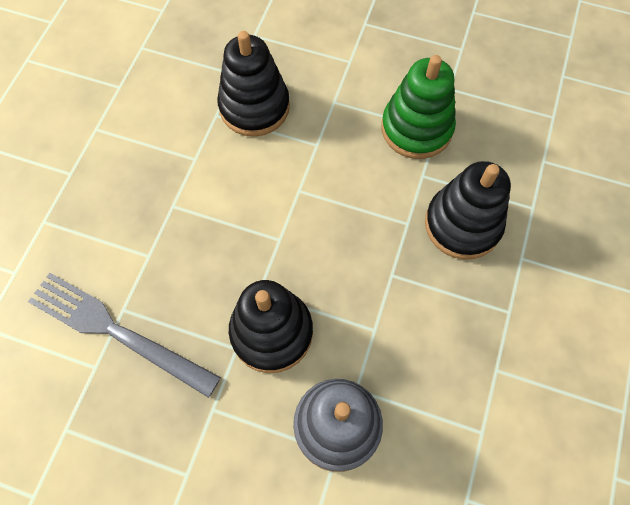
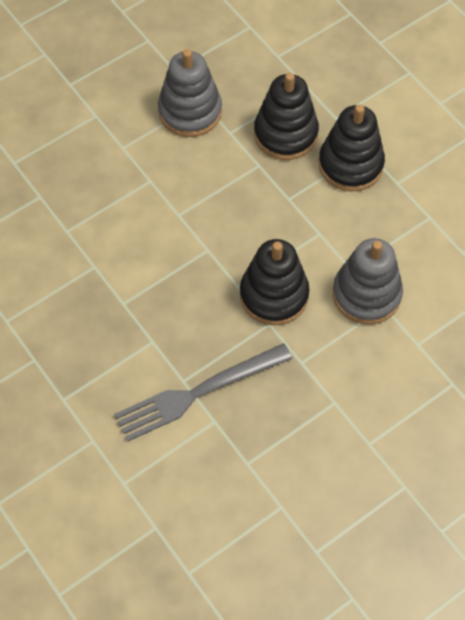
camera: 55 degrees left, 5 degrees down
black stacking toy [217,31,290,137] -> black stacking toy moved to [318,105,385,192]
green stacking toy [381,55,456,159] -> grey stacking toy [158,49,222,137]

